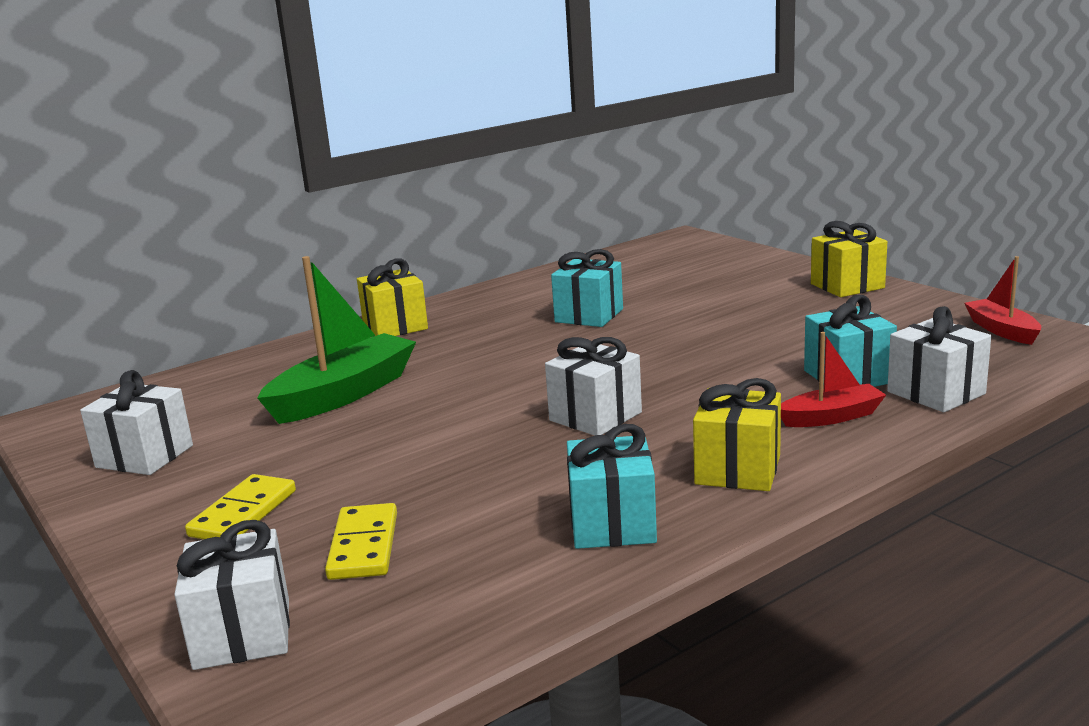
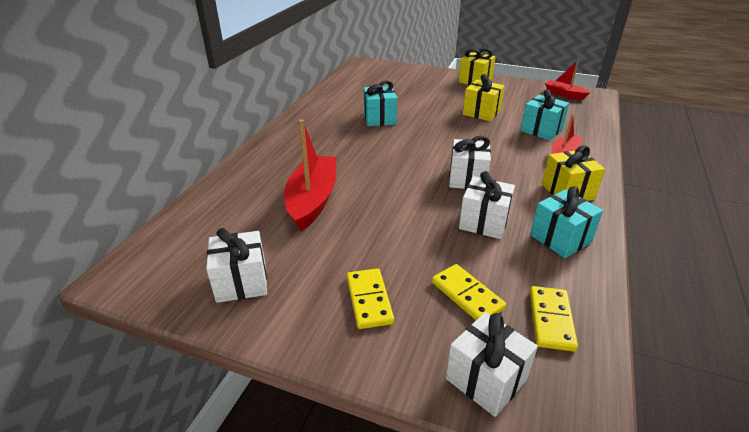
camera: 35 degrees left, 15 degrees up
green boat [257,256,416,424] -> red boat [284,119,337,231]
yellow gift [357,258,428,336] -> yellow gift moved to [463,74,505,121]
white gift [887,306,991,412] -> white gift moved to [459,171,515,239]
none -> yellow domino [530,286,578,352]

